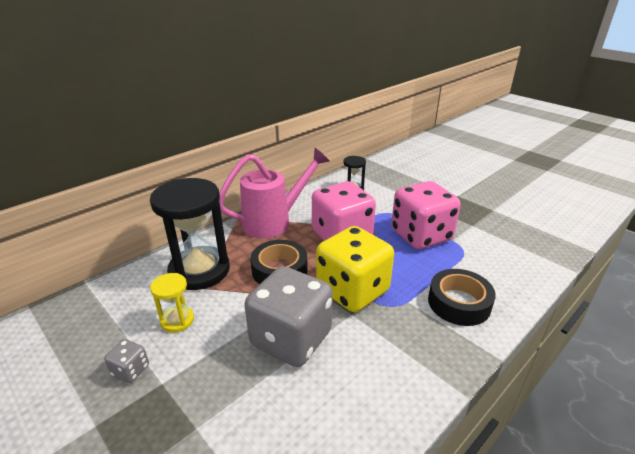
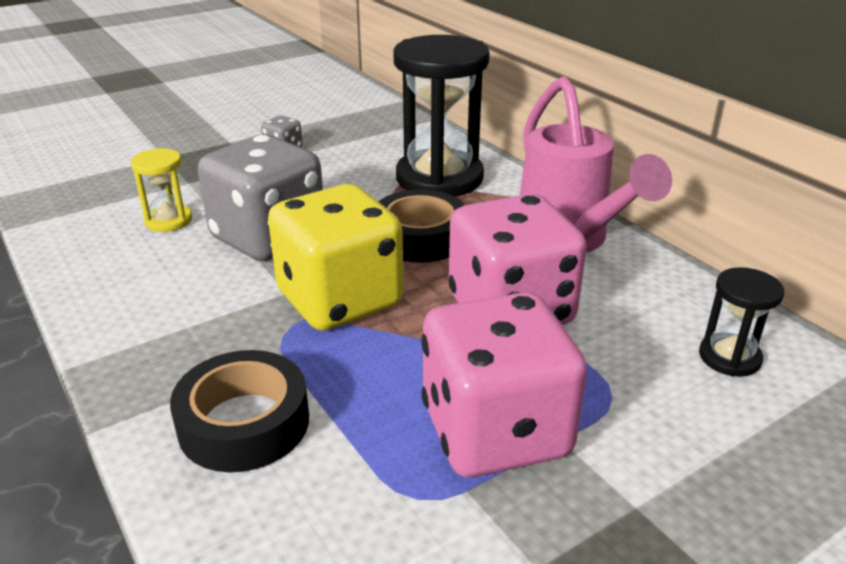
camera: 100 degrees right, 0 degrees up
yellow hourglass [150,273,194,333] -> yellow hourglass moved to [131,148,192,232]

